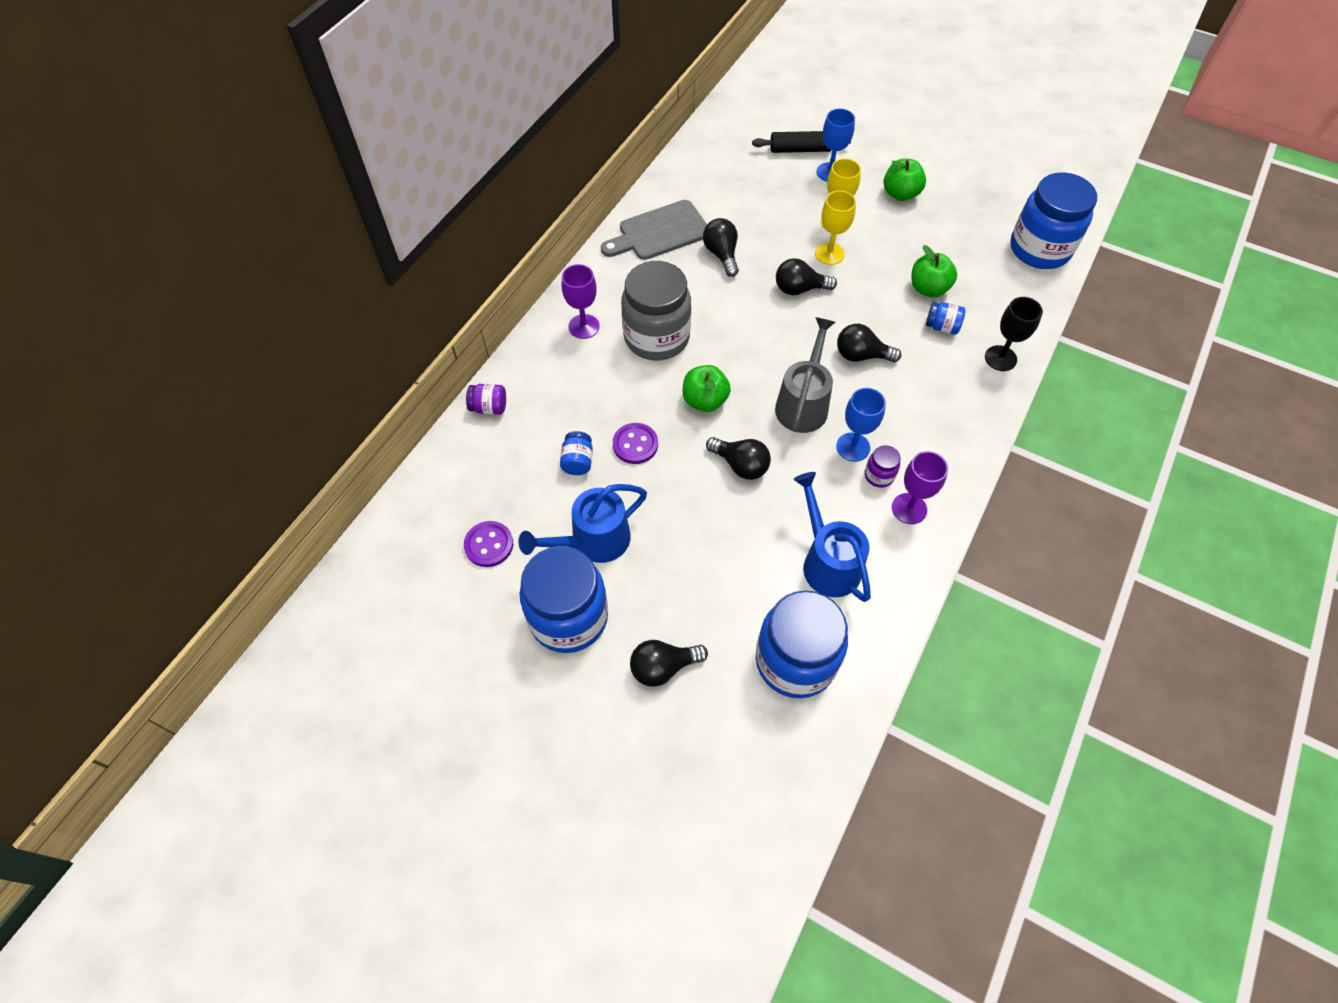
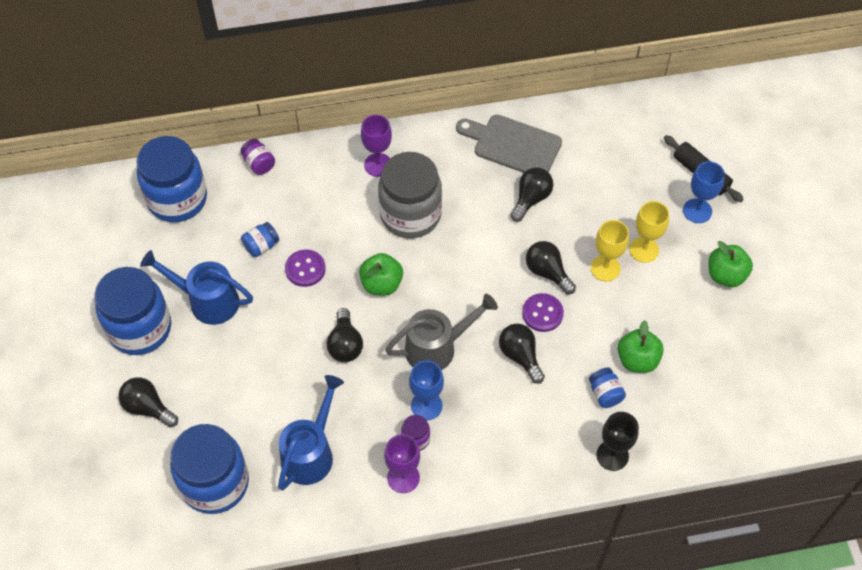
camera: 50 degrees right, 0 degrees up
purple button [464,521,513,567] -> purple button moved to [522,293,564,332]
blue jar [1010,172,1097,269] -> blue jar moved to [136,136,207,222]

